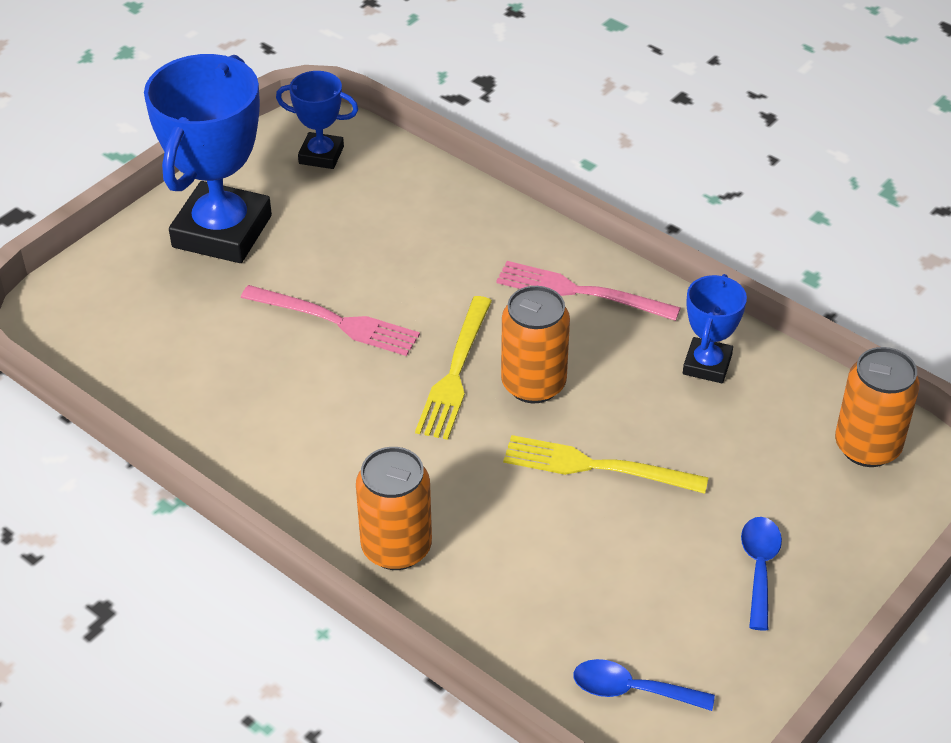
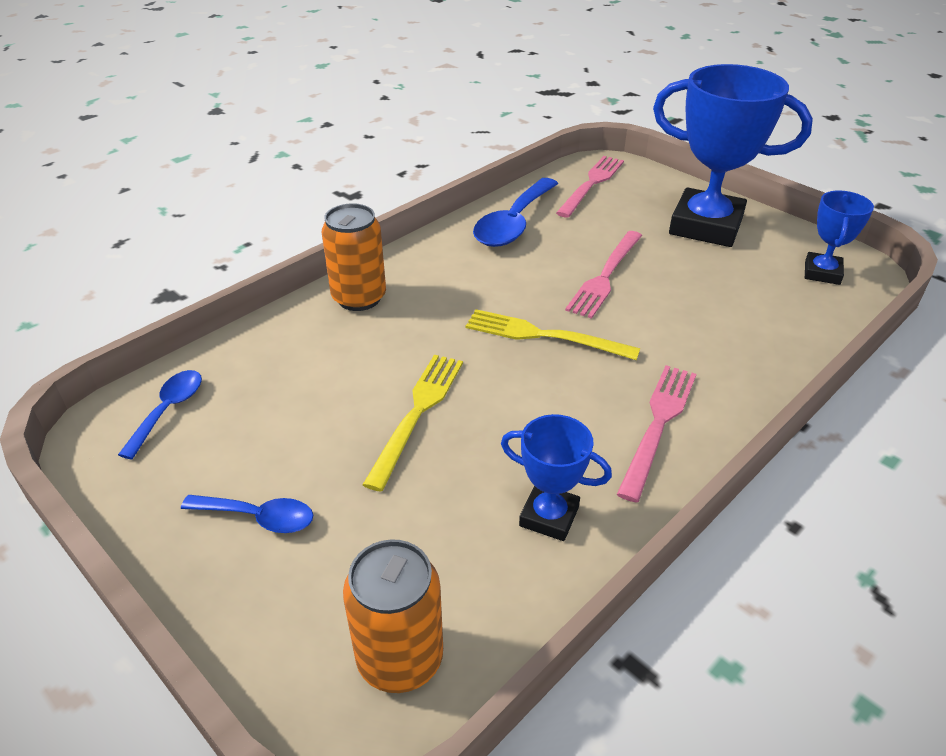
camera: 95 degrees right, 5 degrees down
orange can [501,286,570,403] -> none
none -> blue spoon [473,178,558,247]
none -> pink fork [556,156,624,218]

